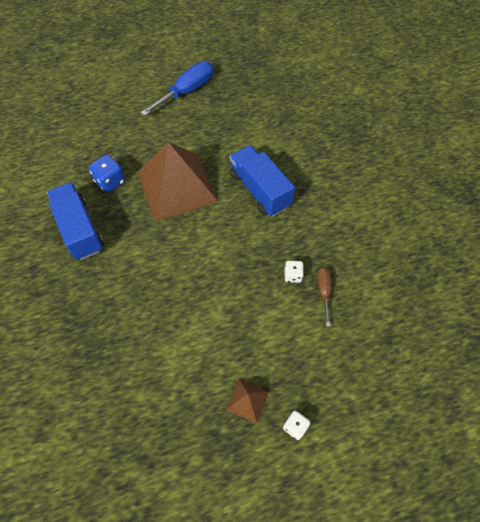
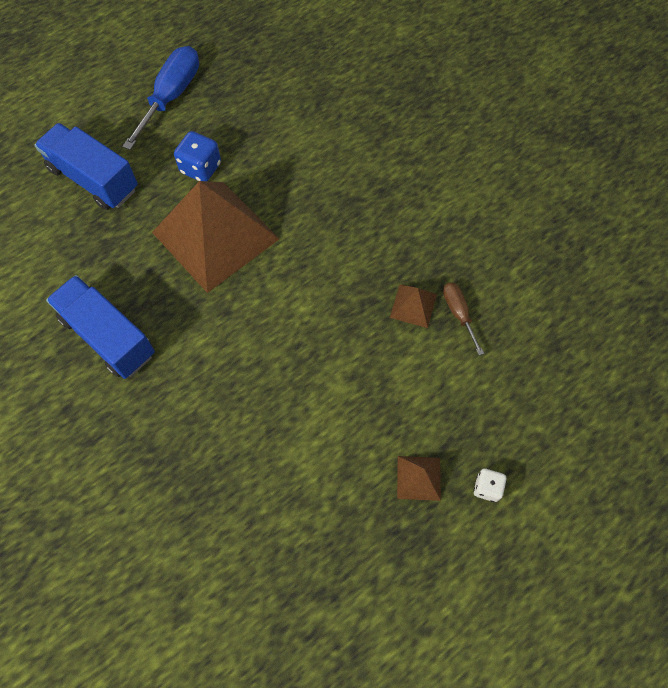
camera: 20 degrees left, 5 degrees up
blue dice [89,154,125,193] -> blue dice moved to [174,131,221,181]
blue truck [229,145,295,217] -> blue truck moved to [34,123,138,210]
white dice [284,261,304,283] -> brown pyramid [390,285,437,328]

